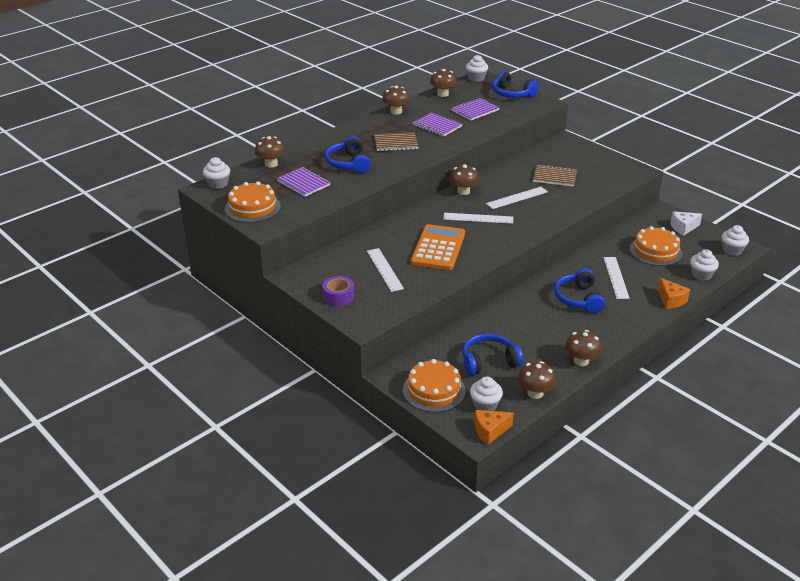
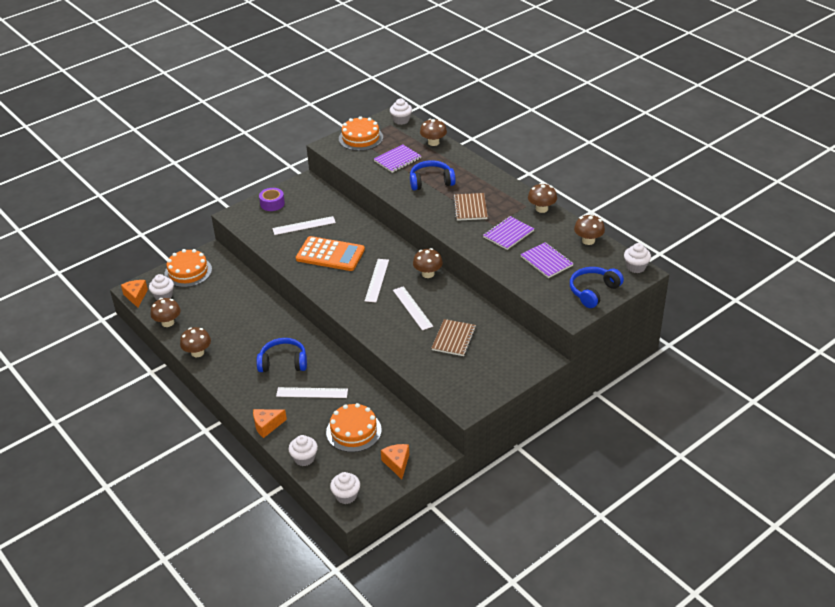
camera: 95 degrees right, 5 degrees up
blue headphones [462,333,523,376] -> none
white cheese [670,211,702,236] -> orange cheese [381,444,409,479]

